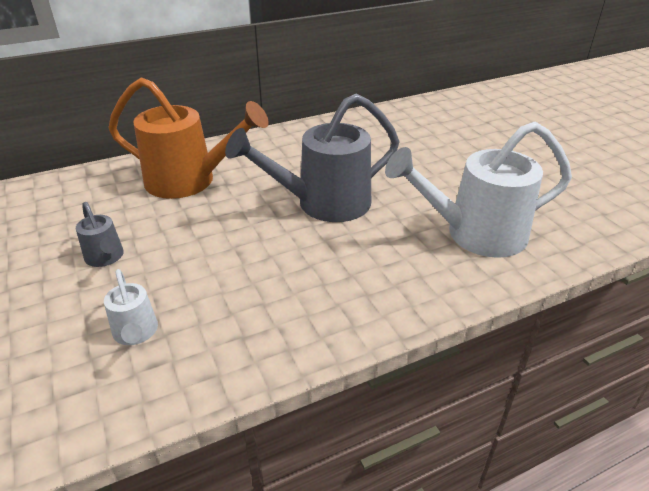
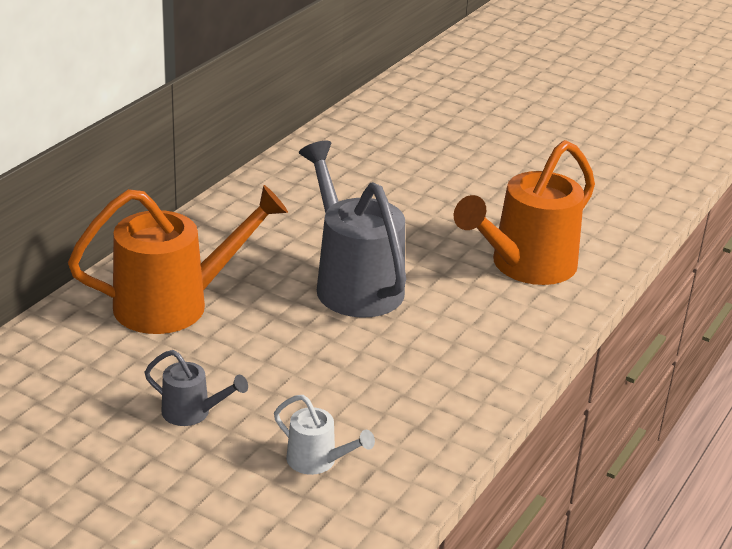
camera: 35 degrees left, 5 degrees down
grey watering can [225,94,400,222] -> grey watering can turned 120 degrees clockwise [299,141,406,318]
white watering can [385,122,572,258] -> orange watering can [454,140,595,285]

